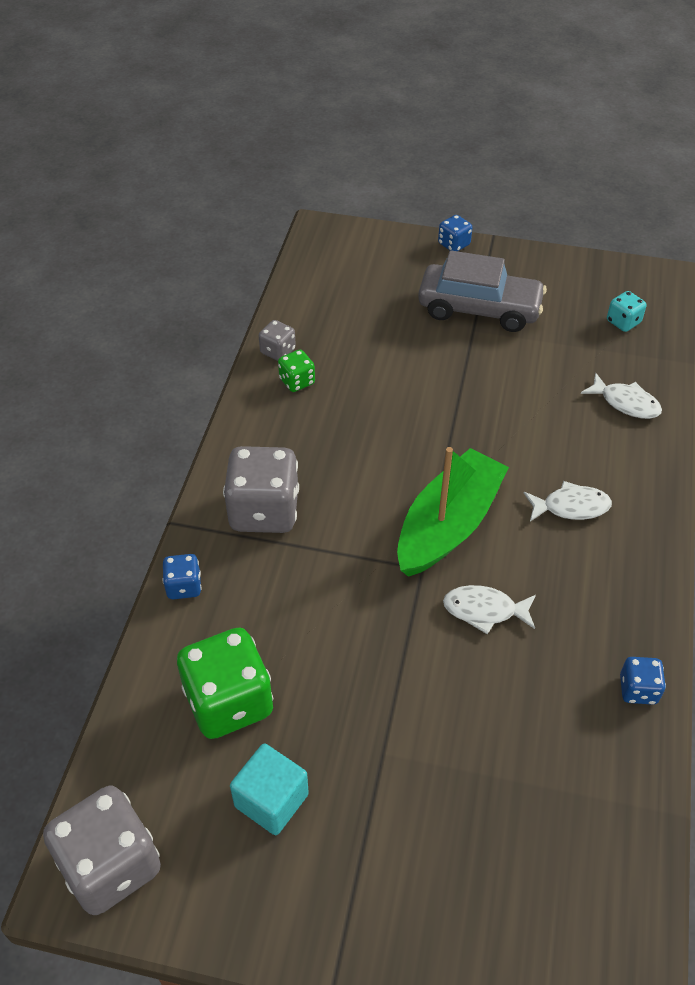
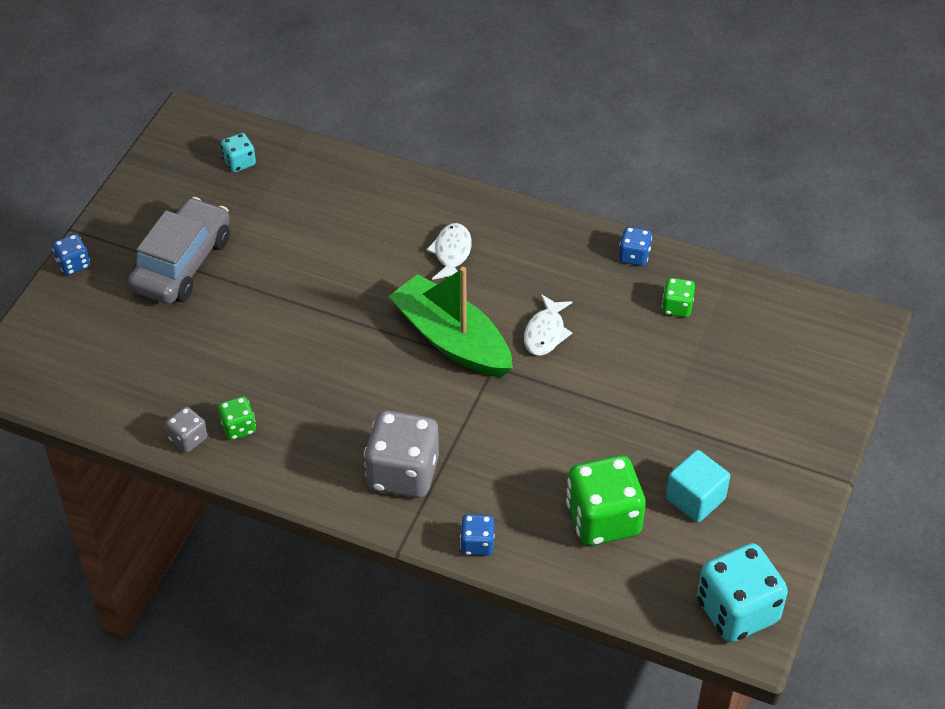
camera: 80 degrees left, 0 degrees up
grey dice [43,786,161,915] -> turquoise dice [697,543,788,642]
white fish [581,372,662,419] -> none
none -> green dice [662,278,695,317]

